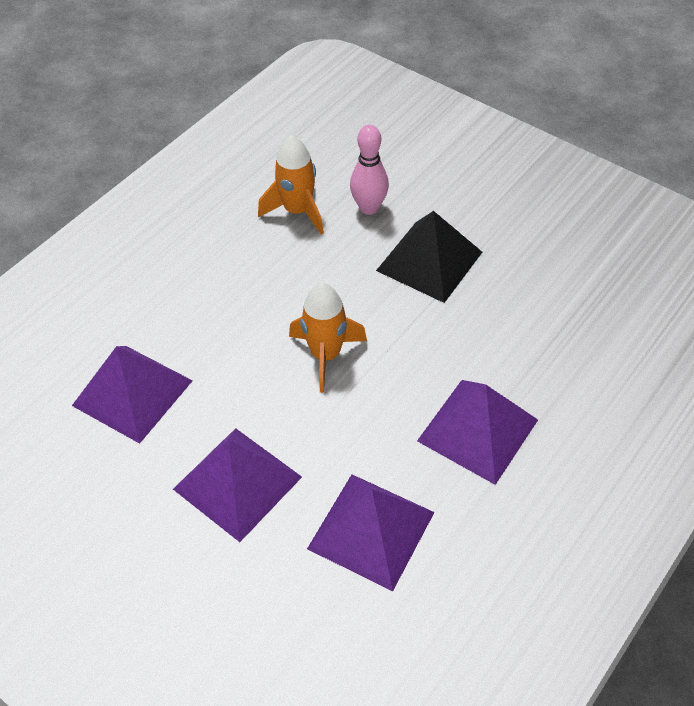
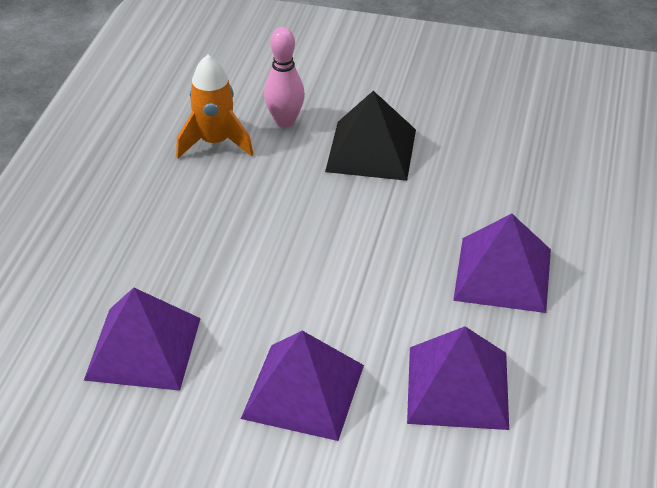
camera: 25 degrees left, 10 degrees down
orange rocket [289,283,367,393] -> none

